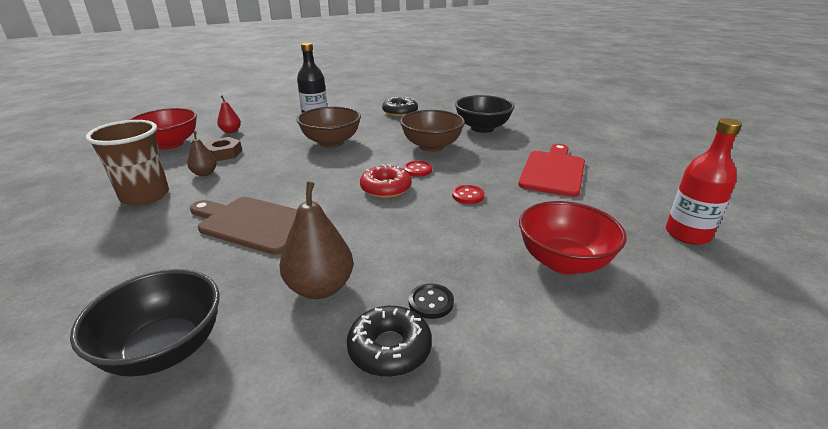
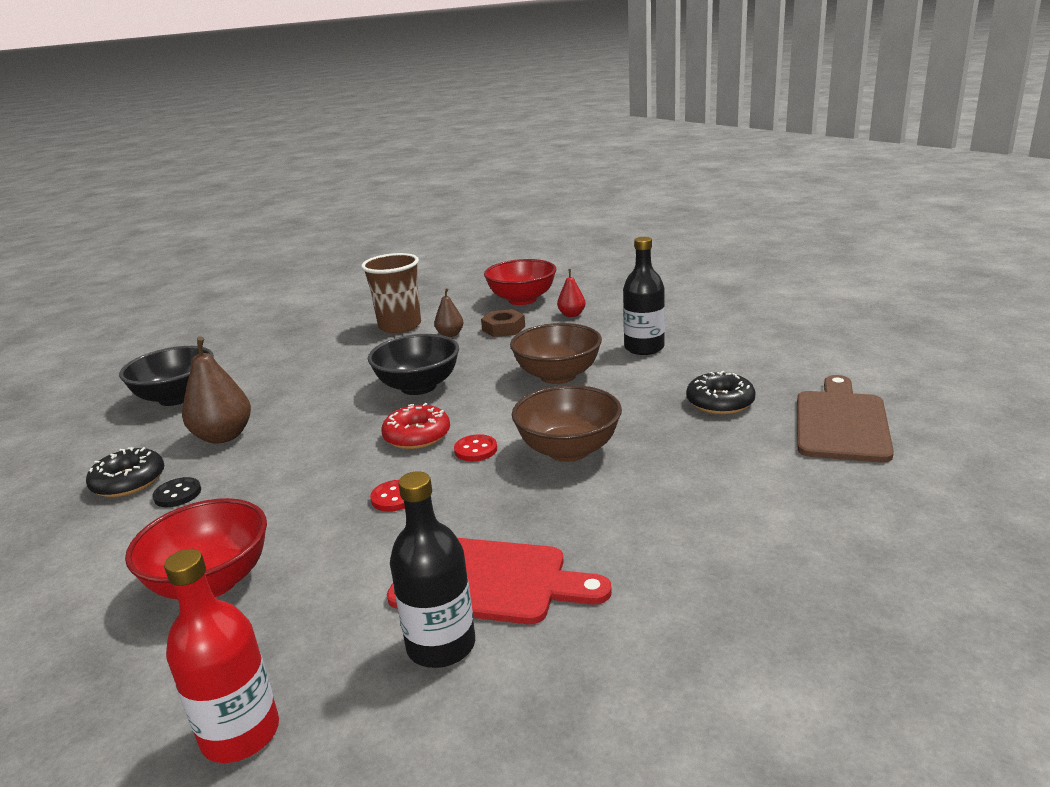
camera: 85 degrees right, 5 degrees down
brown cutting board [190,197,297,255] -> brown cutting board moved to [797,375,894,463]
black bowl [455,95,515,133] -> black bowl moved to [368,334,459,395]
none -> black bottle [390,471,475,668]

